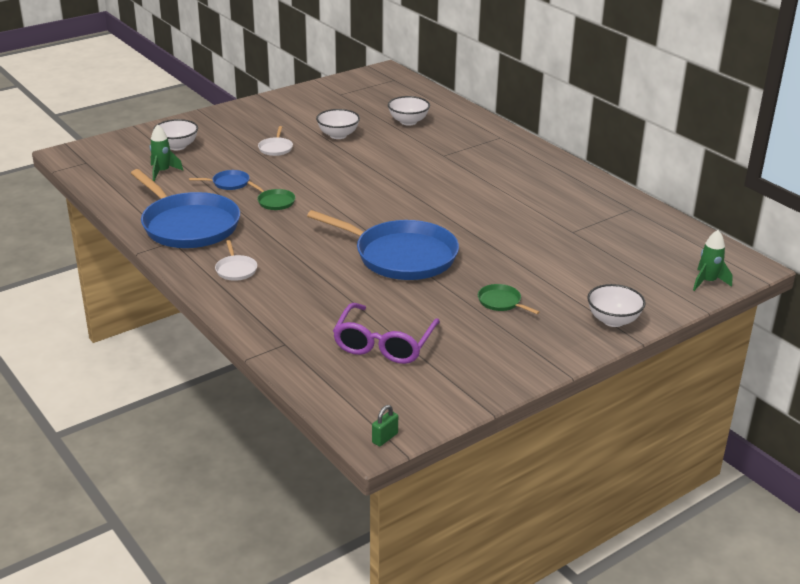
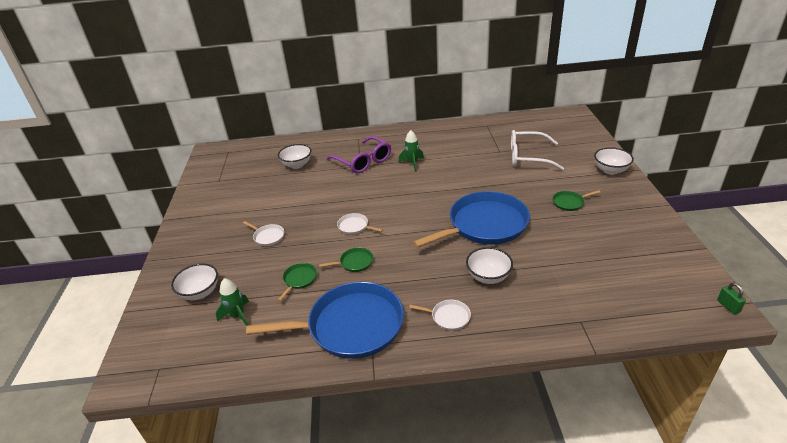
camera: 55 degrees left, 5 degrees up
blue pan [189,170,250,190] -> green pan [278,263,317,301]
white bowl [316,109,360,139] -> white bowl moved to [466,247,513,284]
purple glasses [333,303,440,364] -> purple glasses moved to [327,136,391,173]
green rocket [693,230,733,291] -> green rocket moved to [399,130,424,172]
none -> white pan [337,213,383,234]
none -> white glasses [511,130,564,170]

